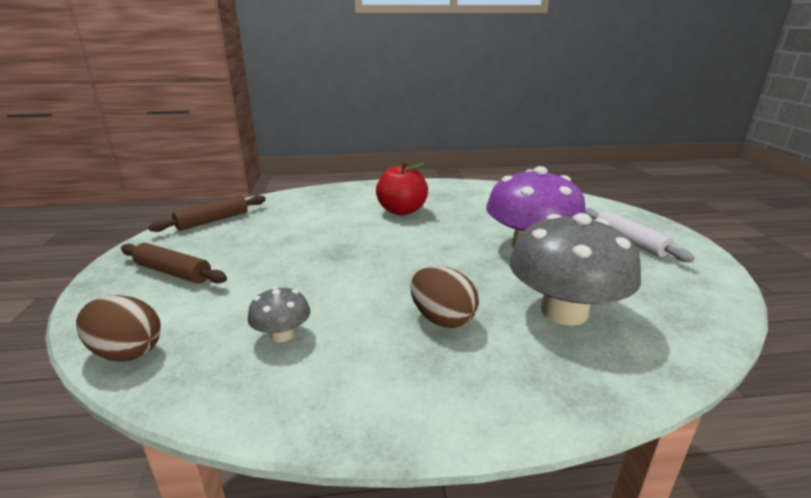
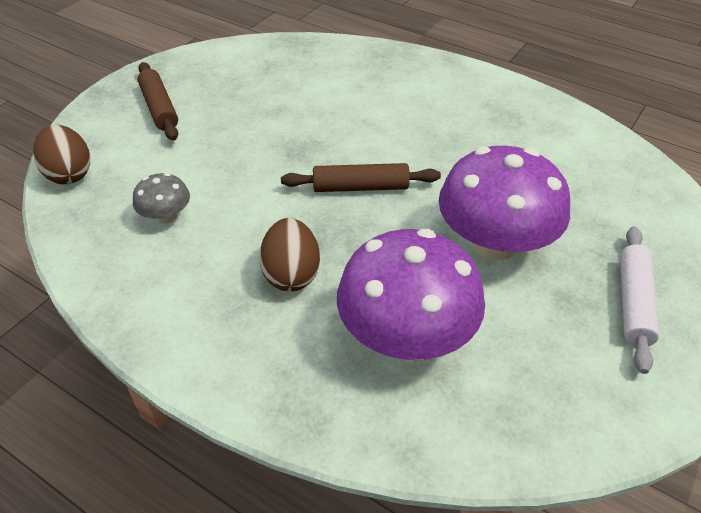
camera: 40 degrees right, 20 degrees up
brown rolling pin [148,195,266,232] -> brown rolling pin moved to [281,163,441,192]
red apple [376,161,428,215] -> none
grey mushroom [509,213,641,326] -> purple mushroom [337,229,485,360]

